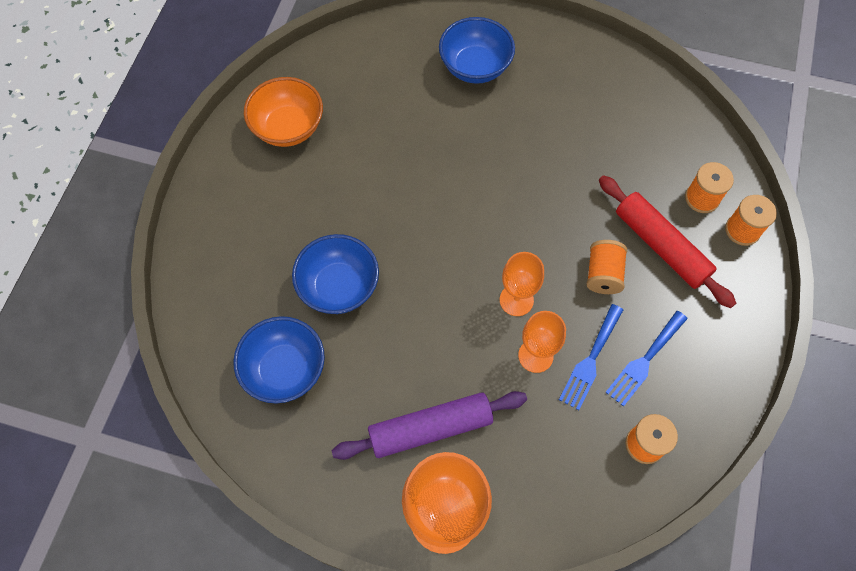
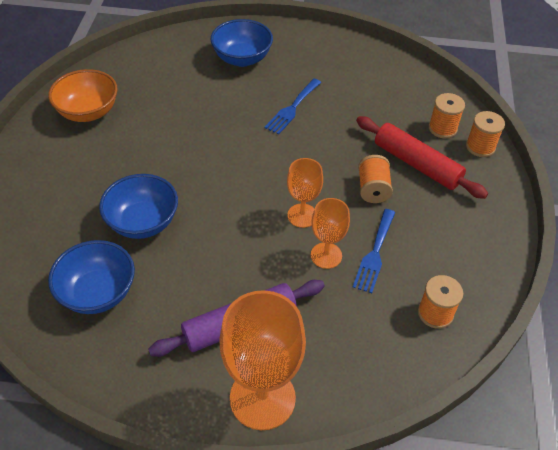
camera: 10 degrees left, 15 degrees down
blue fork [605,311,688,407] -> blue fork moved to [265,79,321,135]

